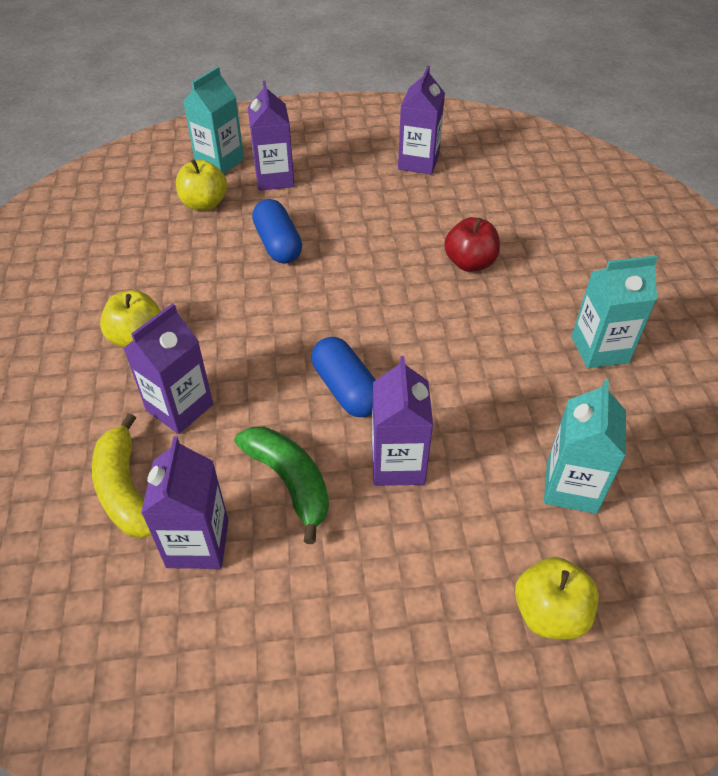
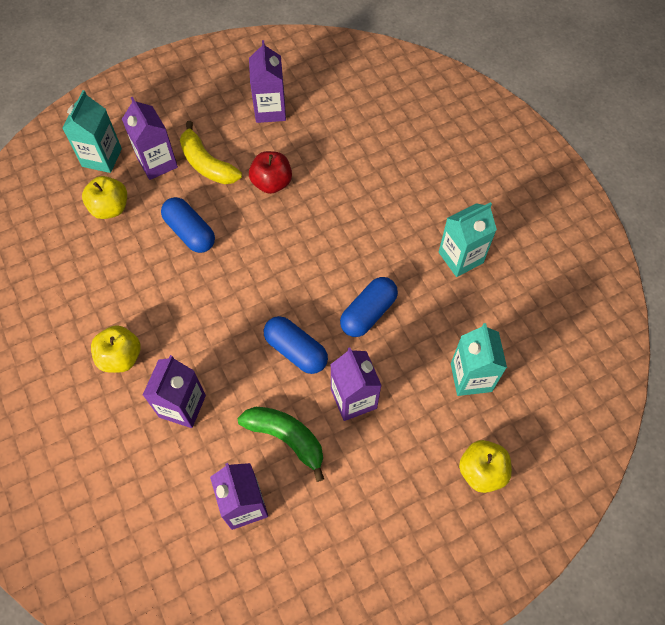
camera: 20 degrees left, 15 degrees up
yellow banana [92,413,151,538] -> yellow banana moved to [180,121,242,184]
red apple [444,217,500,272] -> red apple moved to [249,151,292,194]
none -> blue capsule [340,277,398,337]

